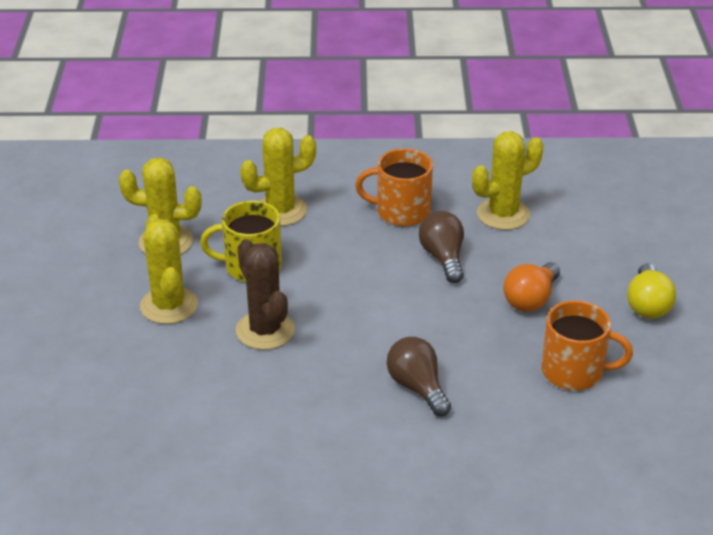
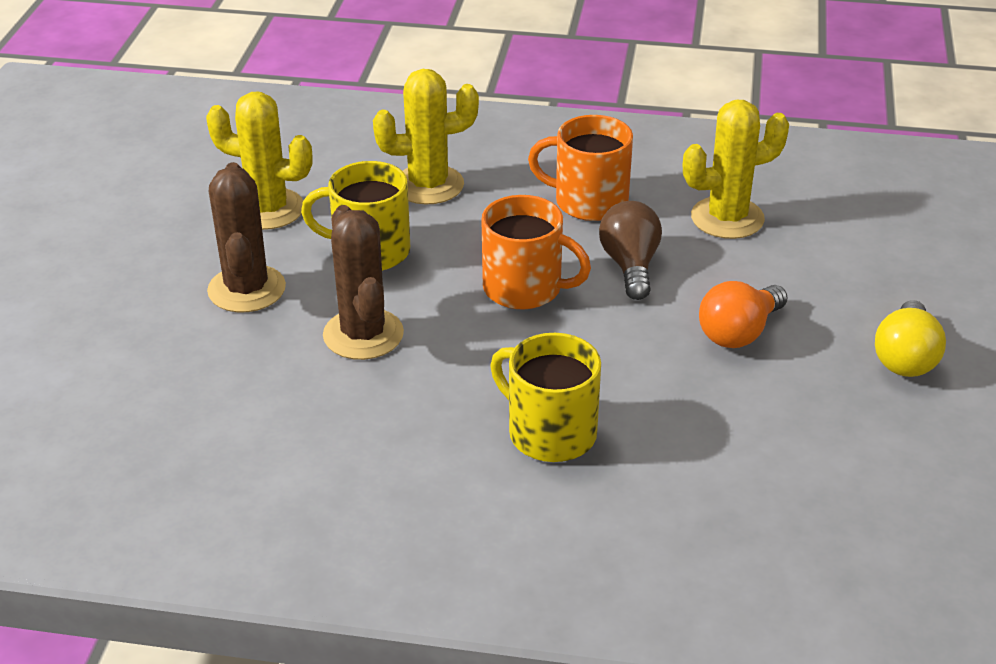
camera: 10 degrees right, 0 degrees up
yellow cactus [140,214,198,324] -> brown cactus [207,162,286,312]
brown light bulb [387,337,451,416] -> yellow mug [490,333,601,462]
orange mug [542,300,633,390] -> orange mug moved to [481,195,591,309]

